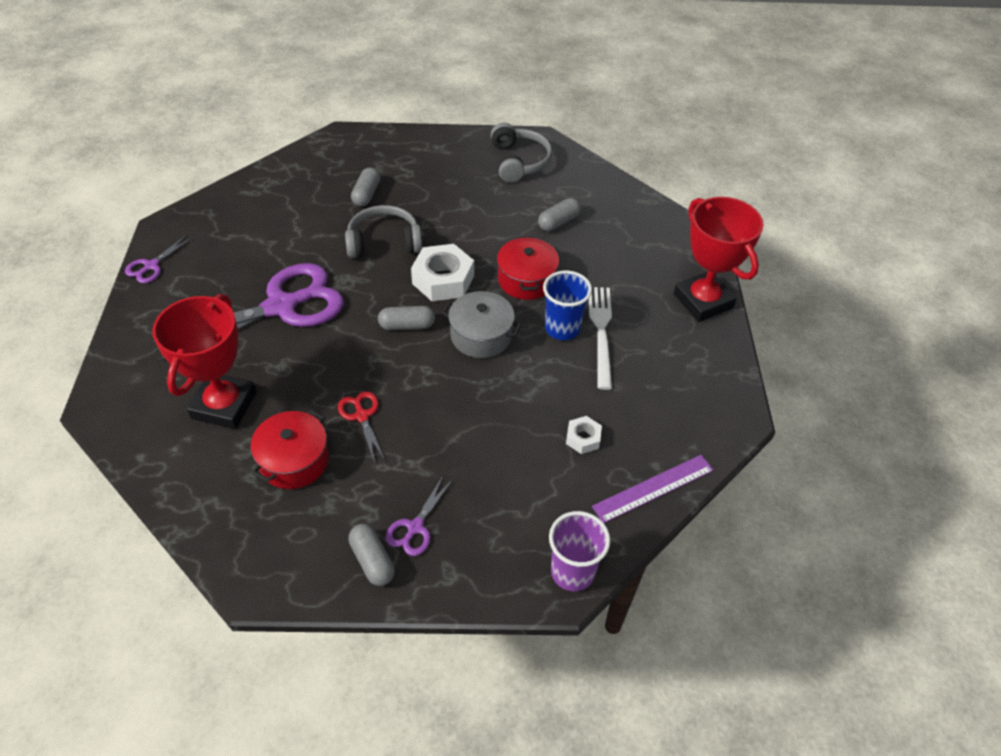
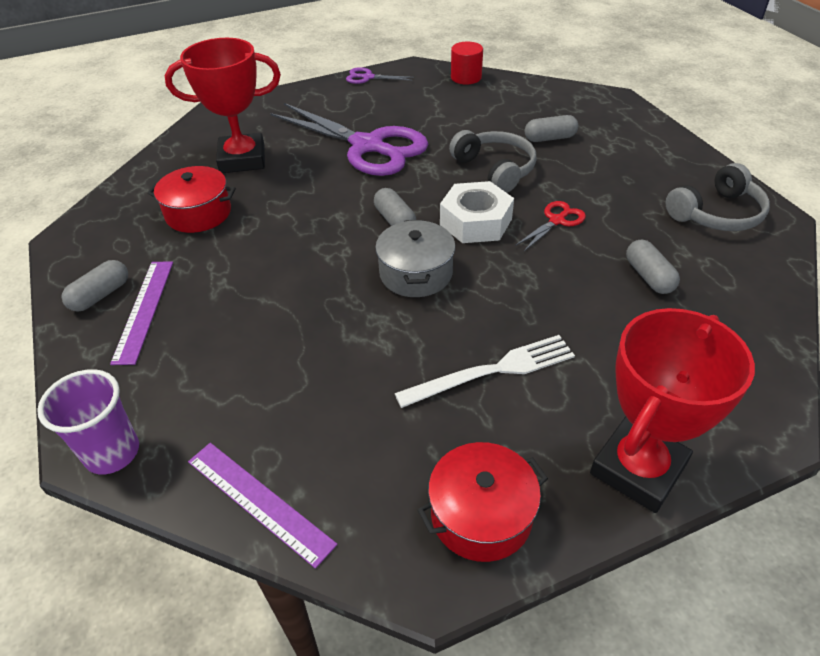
camera: 70 degrees right, 5 degrees down
red scissors [338,391,385,463] -> red scissors moved to [515,201,586,251]
purple scissors [386,476,453,556] -> purple ruler [110,261,173,365]
red pot [497,236,559,300] -> red pot moved to [417,442,548,562]
grey capsule [538,198,581,231] -> grey capsule turned 45 degrees clockwise [626,239,680,294]
blue cup [543,271,592,340] -> none
white nut [566,416,602,454] -> none
none -> red cylinder [451,42,483,84]

